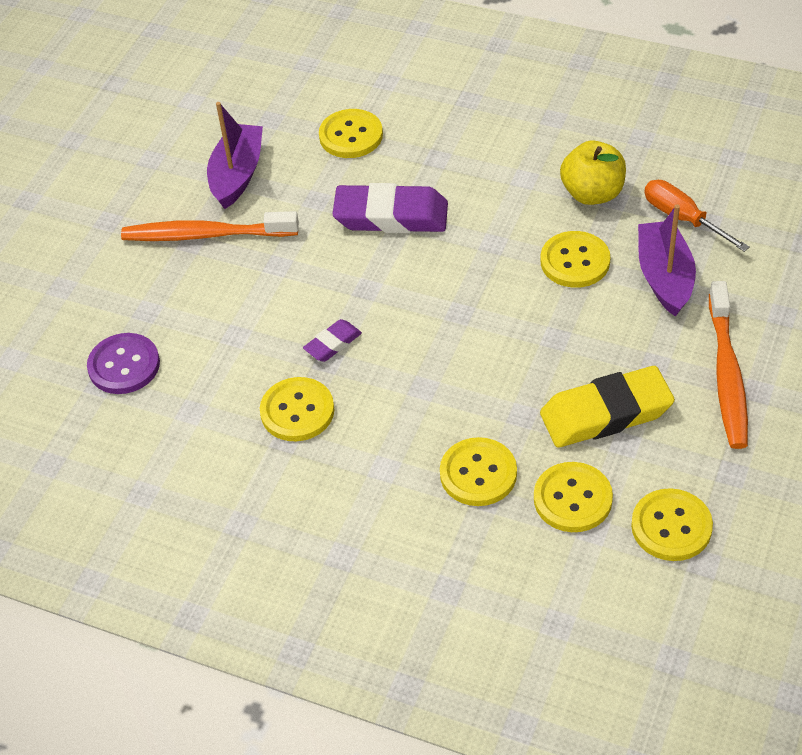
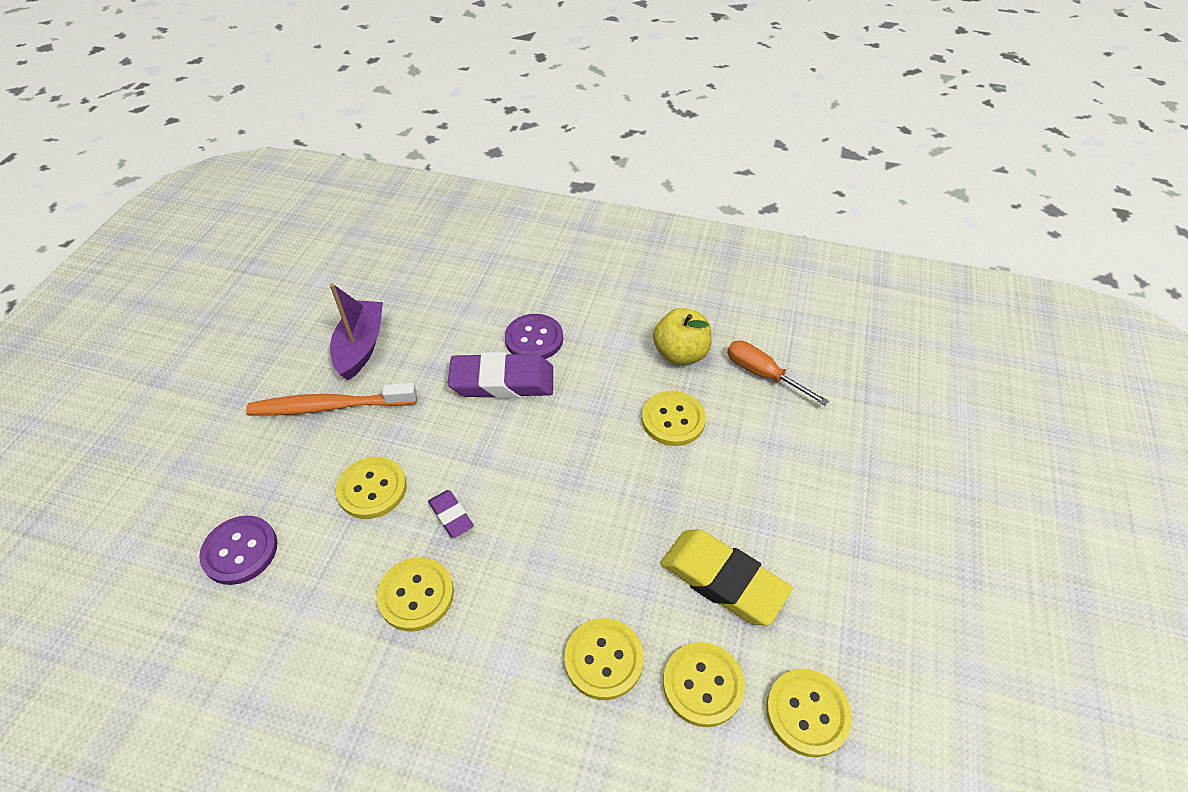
camera: 10 degrees left, 0 degrees up
purple eraser [303,319,362,362] -> purple eraser turned 75 degrees counterclockwise [428,490,474,538]
yellow button [319,109,383,158] -> yellow button moved to [336,457,407,519]
yellow eraser [540,366,675,448] -> yellow eraser turned 60 degrees clockwise [661,529,793,626]
purple boat [638,204,696,317] -> none
orange toothbrush [709,281,748,449] -> none
none -> purple button [505,314,563,359]

